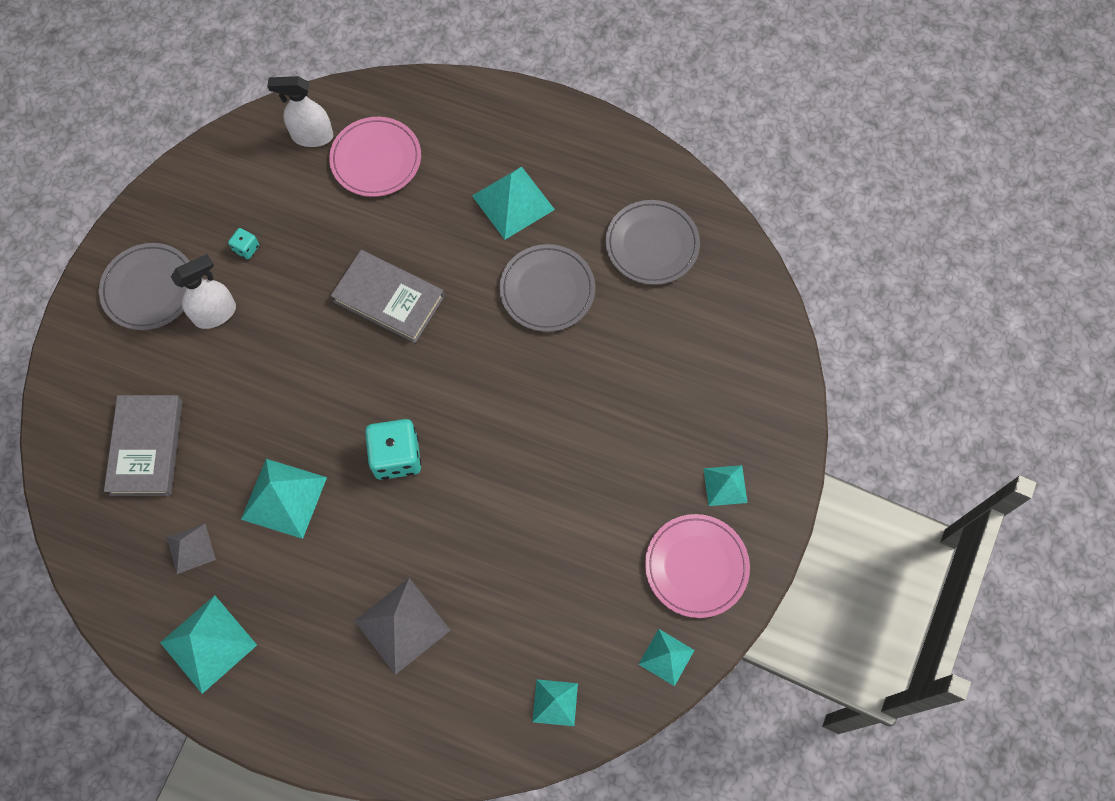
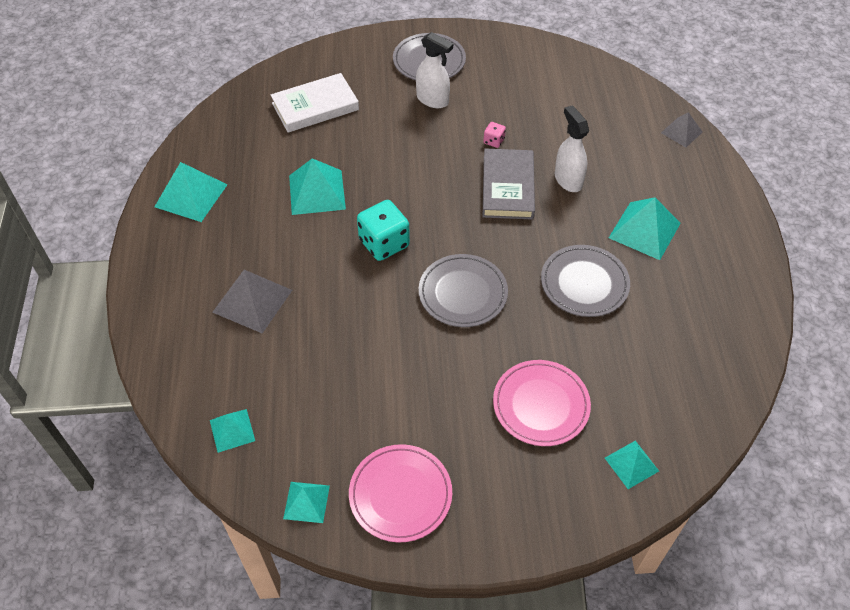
camera: 65 degrees right, 15 degrees down
grey book [104,395,182,496] -> white book [271,73,359,133]
grey pyramid [167,524,216,574] -> grey pyramid moved to [661,112,703,147]
turquoise dice [228,228,259,259] -> none
white spray bottle [267,76,333,147] -> white spray bottle moved to [555,105,589,192]
pink plate [329,117,421,197] -> pink plate moved to [493,360,591,446]
grey plate [605,200,700,285] -> grey plate moved to [419,254,508,327]
turquoise pyramid [703,465,748,506] -> turquoise pyramid moved to [605,440,659,489]
none -> pink dice [483,122,506,148]

